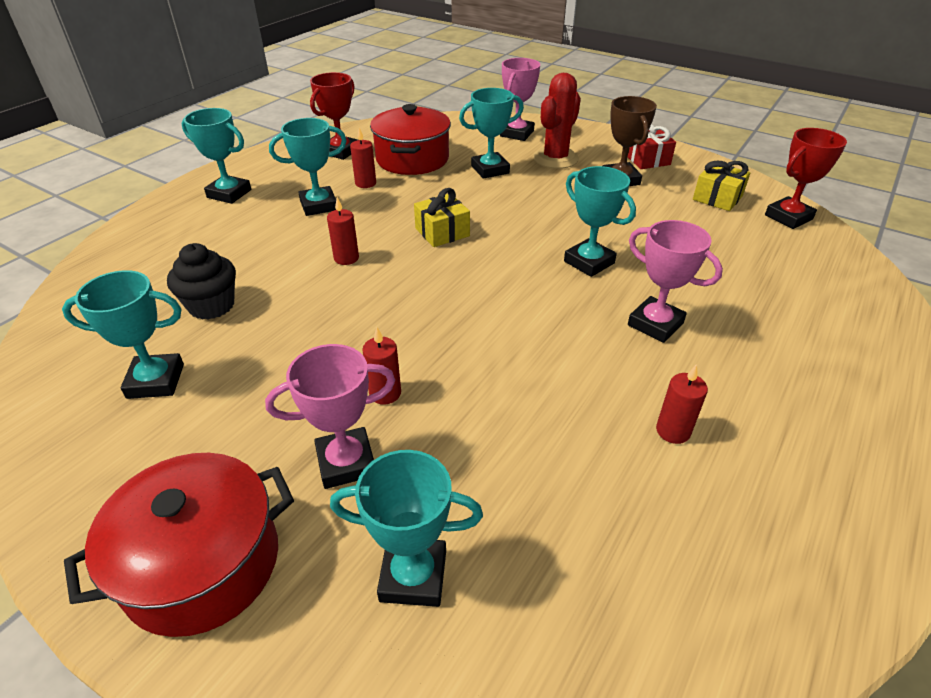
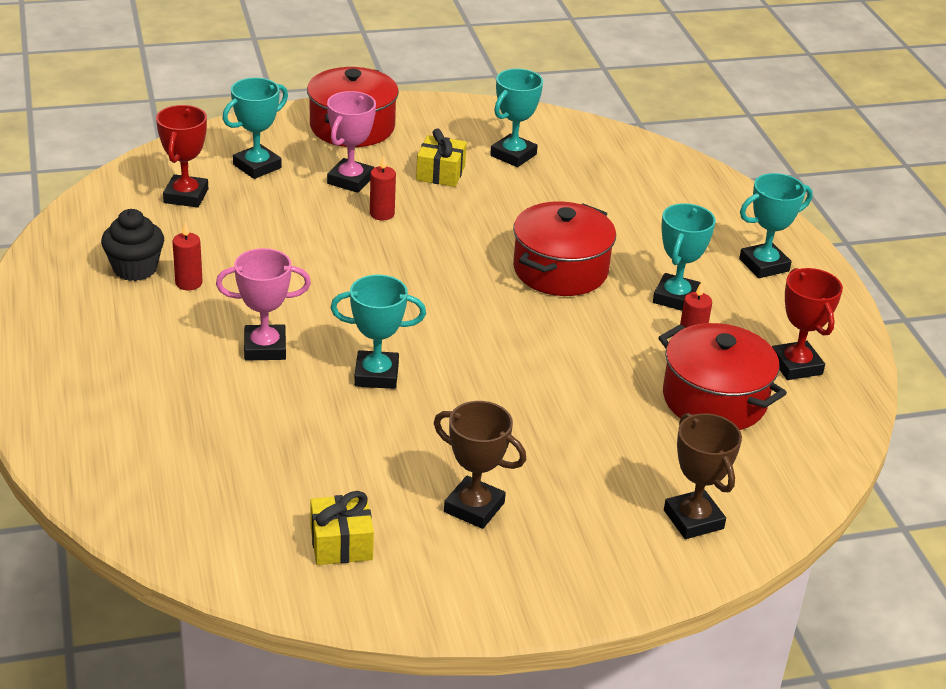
camera: 130 degrees right, 5 degrees down
black cupcake [167,243,236,320] -> black cupcake moved to [101,209,164,281]
red candle [327,197,359,265] -> red pot [513,201,616,296]
yellow gift [414,188,470,247] -> yellow gift moved to [416,129,467,187]
turquoise trophy [459,88,524,179] -> none
pink trophy [500,58,540,141] -> brown trophy [664,413,742,539]
red cactus [533,73,581,169] -> none
red gift [628,124,676,169] -> none
red trophy [765,128,847,229] -> red trophy moved to [156,105,208,207]

